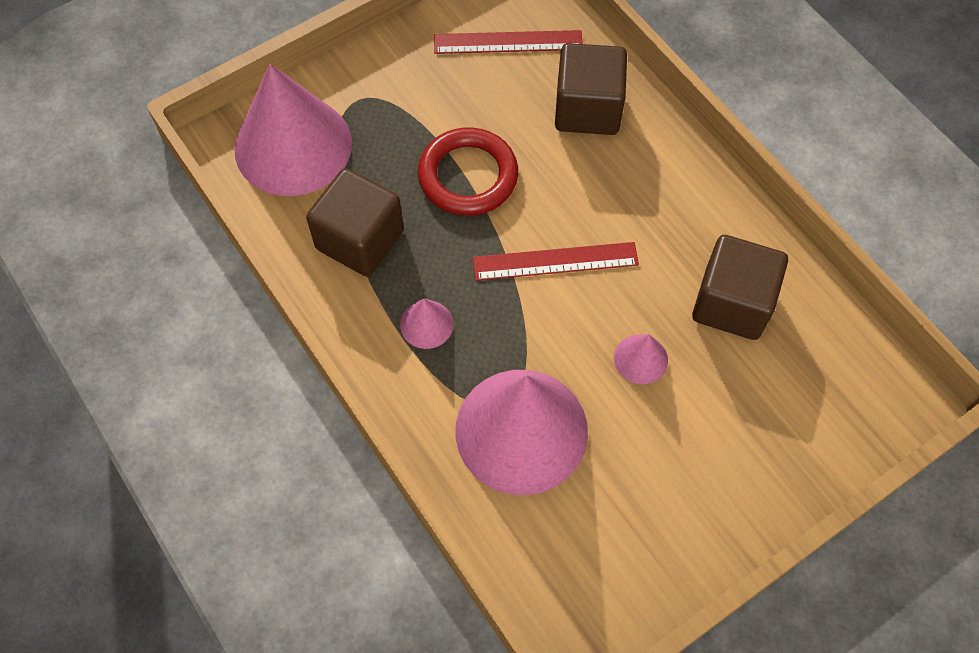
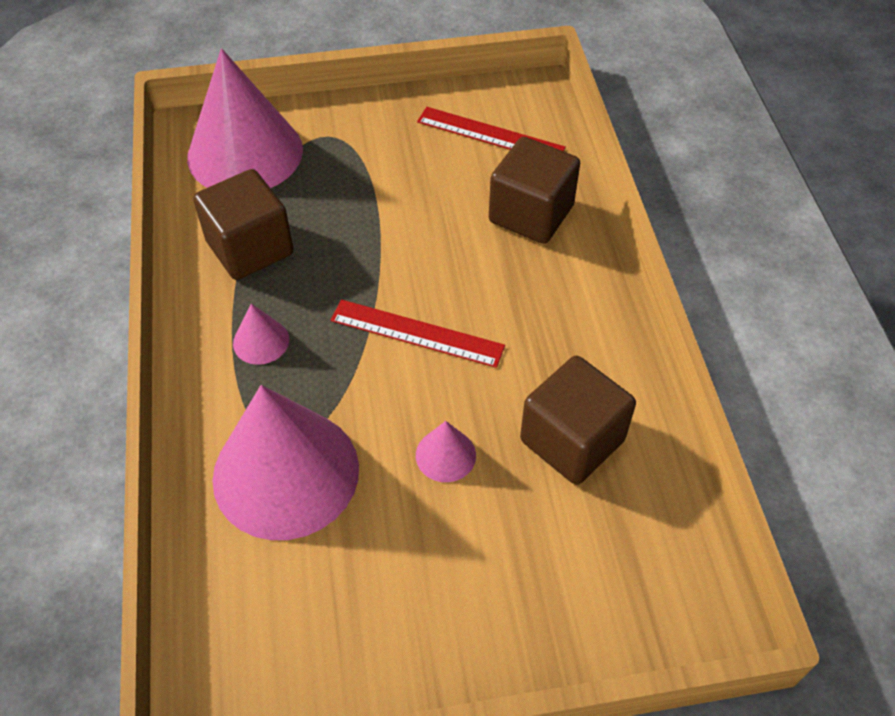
camera: 25 degrees right, 10 degrees down
red ring [418,127,518,216] -> none

